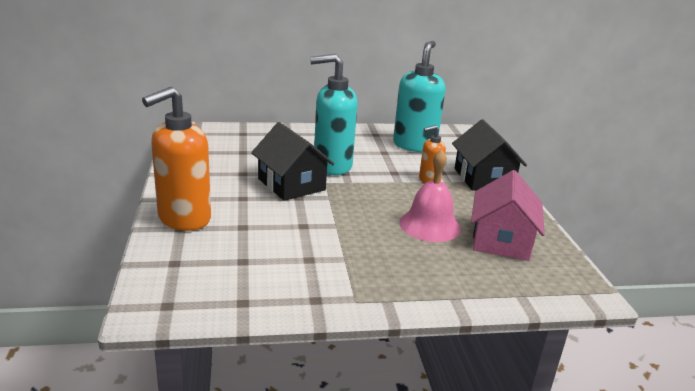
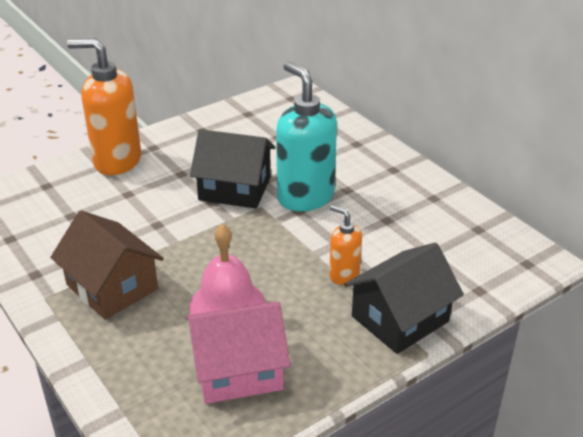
camera: 65 degrees right, 10 degrees up
black house [251,122,334,201] -> black house turned 75 degrees clockwise [190,129,276,208]
turquoise soap dispenser [393,41,445,152] -> none
none -> brown house [50,211,164,320]

